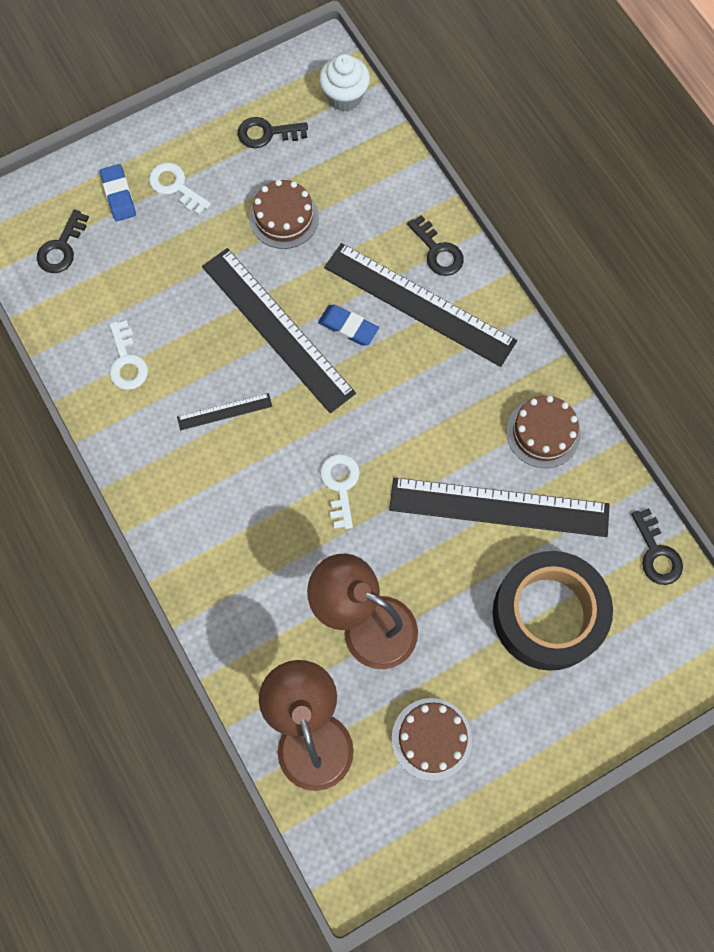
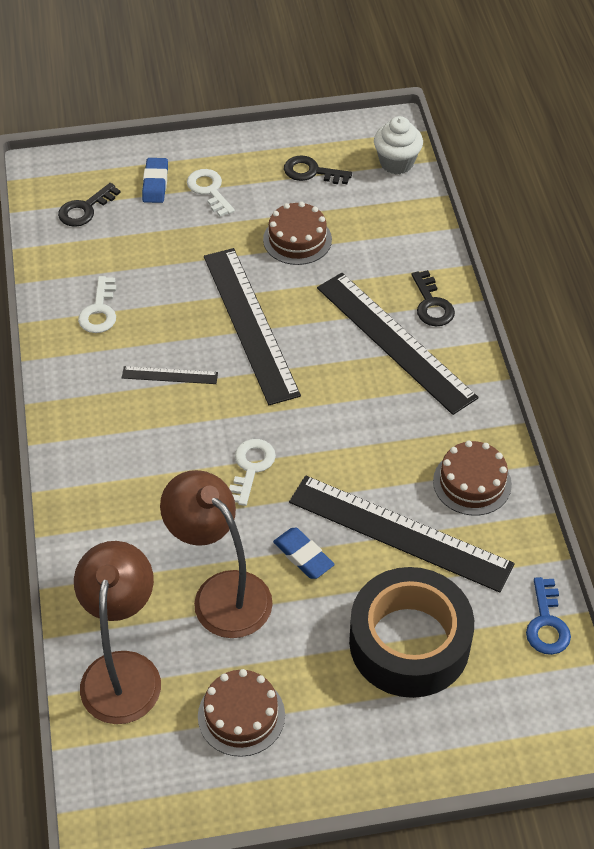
camera: 20 degrees right, 20 degrees down
blue eraser [318,305,379,346] -> blue eraser moved to [273,528,335,579]
black key [631,508,683,585] -> blue key [526,577,571,655]

